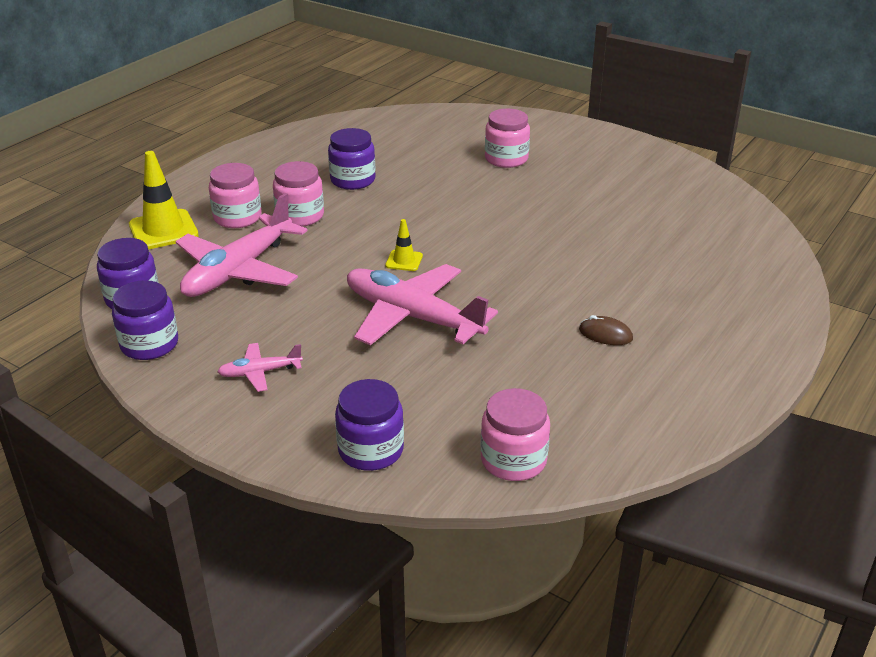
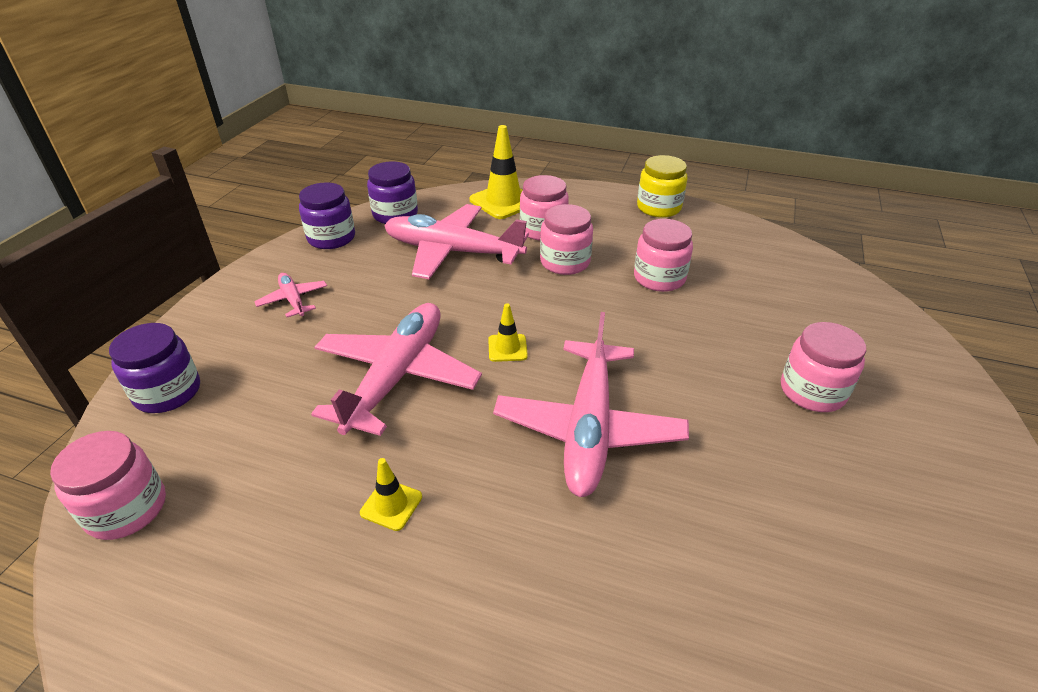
camera: 75 degrees right, 5 degrees up
purple jar [328,128,375,190] -> pink jar [634,219,693,292]
brown mouse [579,315,633,345] -> none
none -> yellow traffic cone [360,458,422,531]
none -> pink plane [493,312,689,497]
none -> yellow jar [637,155,688,218]

